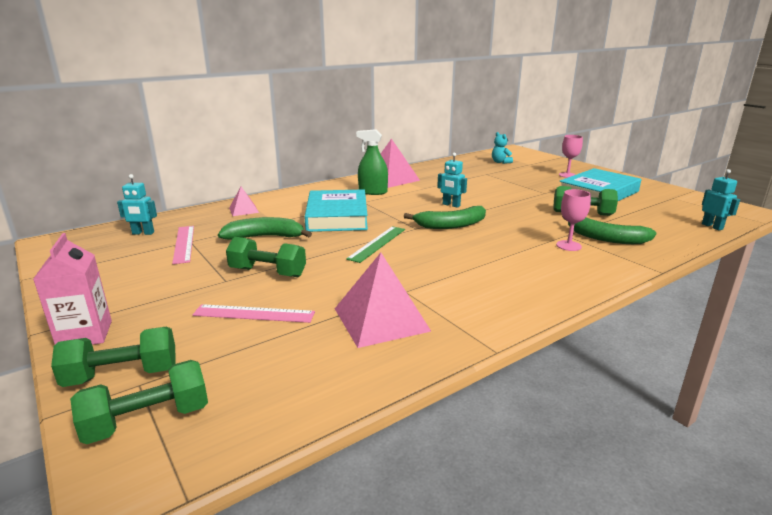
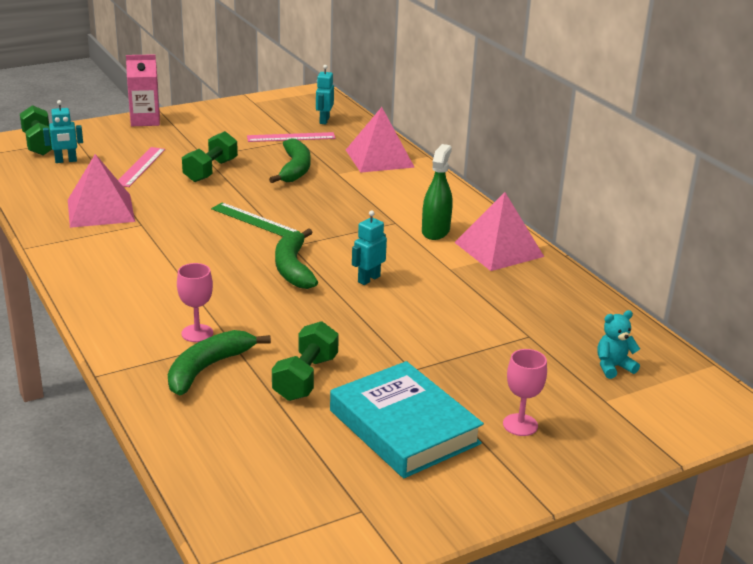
camera: 95 degrees right, 5 degrees up
green dumbbell [51,326,176,387] -> none
pink pyramid [229,187,259,216] -> pink pyramid [346,107,415,173], size x1.90
turquoise book [305,189,368,232] -> none
turquoise robot [702,169,740,230] -> turquoise robot moved to [43,100,83,163]

